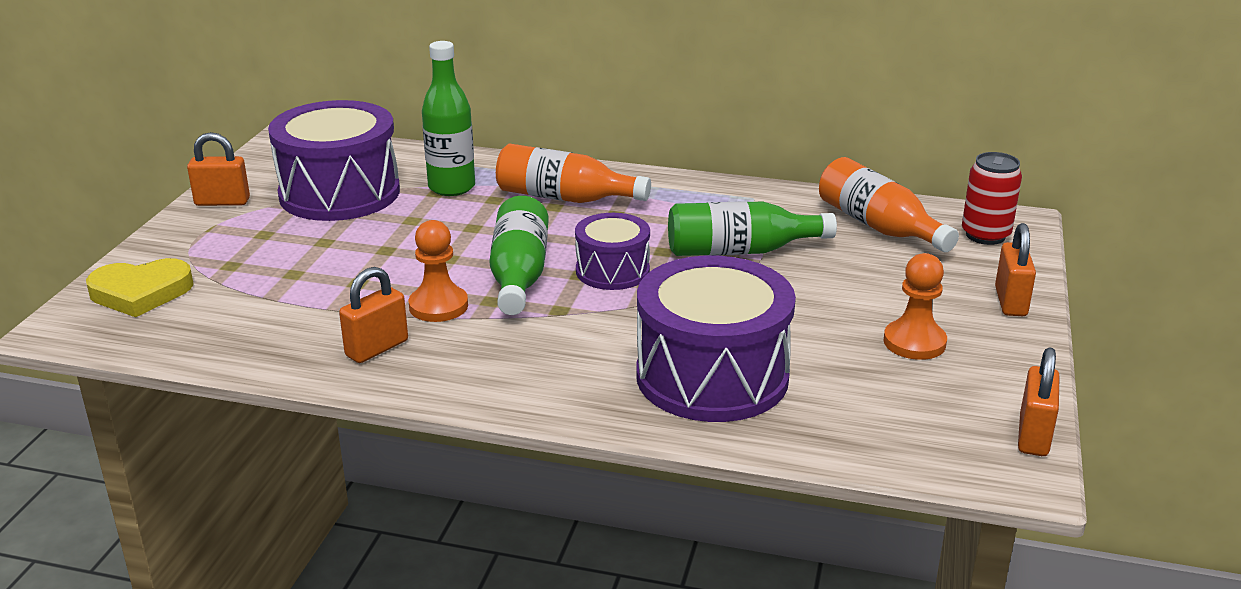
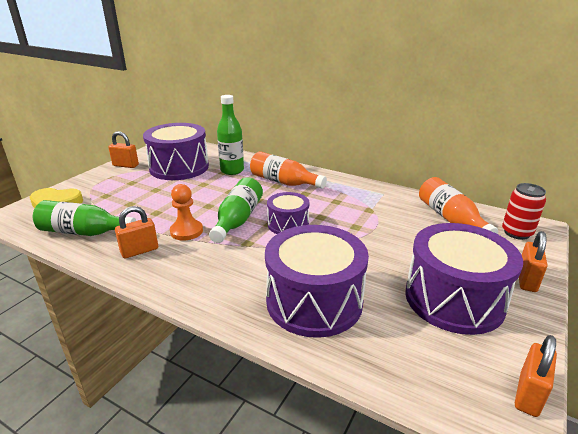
camera: 15 degrees right, 0 degrees up
green bottle [668,201,837,256] -> green bottle moved to [33,200,136,236]
orange pawn [884,253,947,360] -> purple drum [405,223,523,335]

